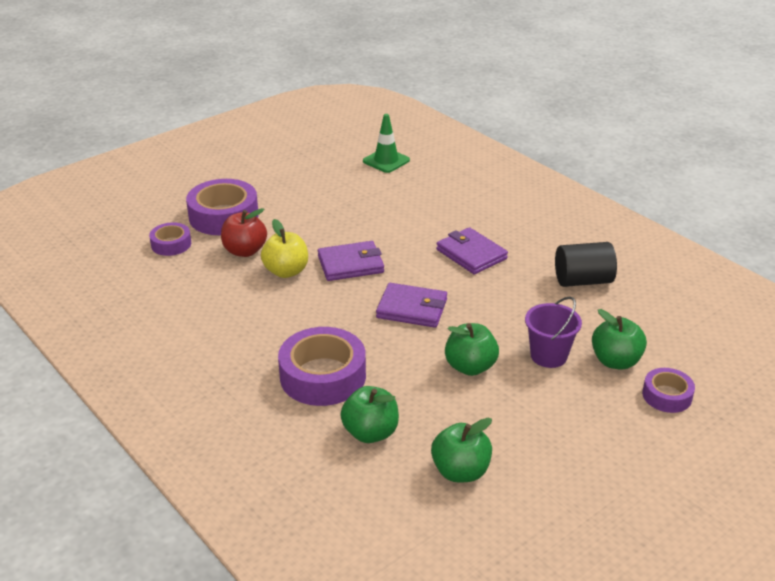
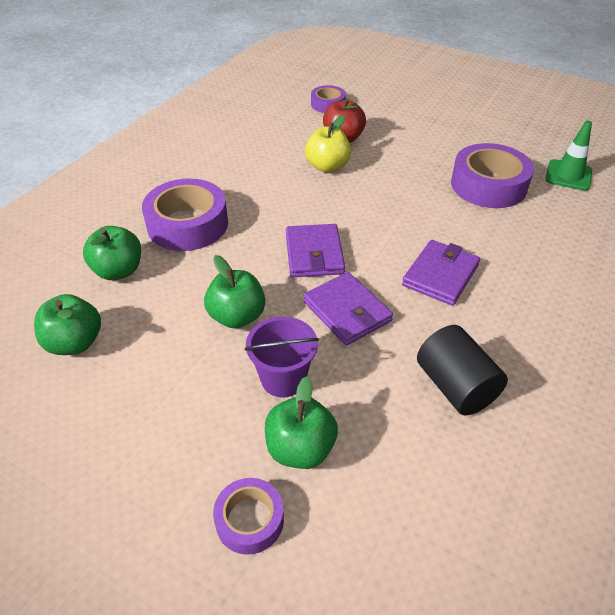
camera: 70 degrees right, 10 degrees up
purple tape [186,179,259,235] -> purple tape moved to [451,143,534,208]
purple wallet [318,241,384,281] -> purple wallet moved to [303,272,393,346]

